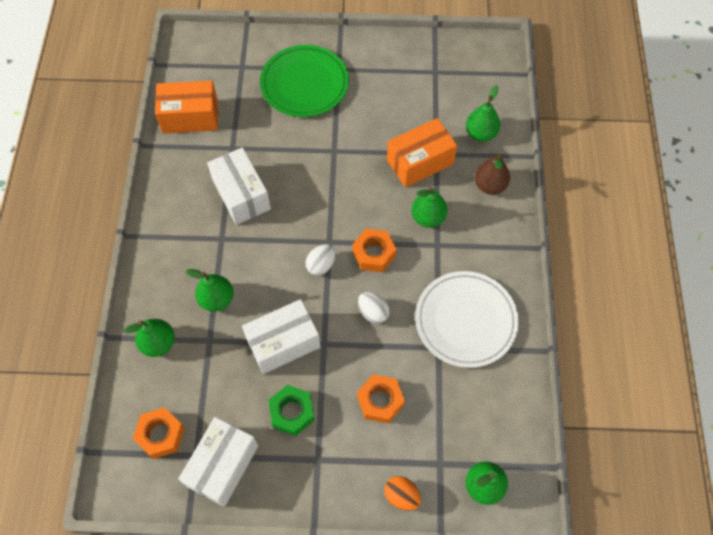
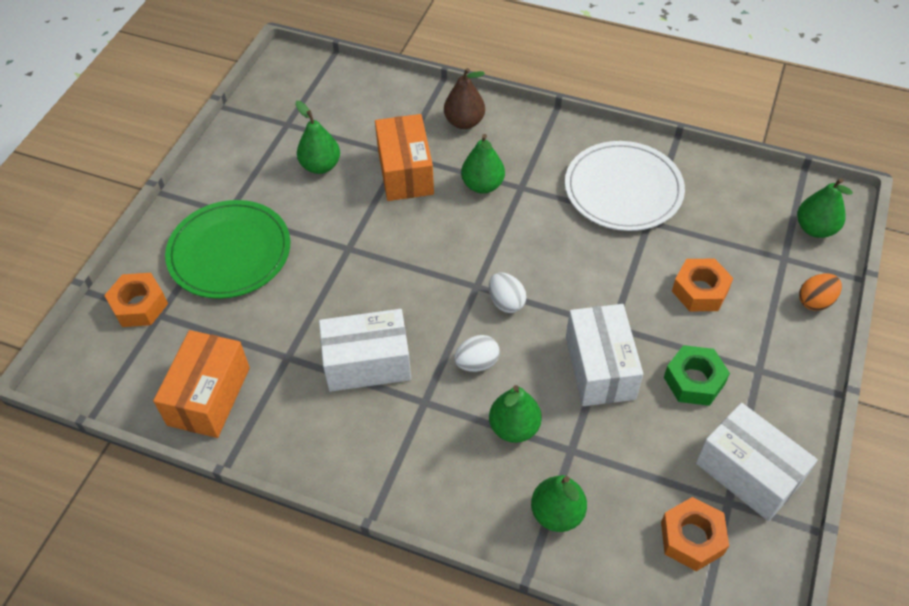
camera: 70 degrees left, 10 degrees down
orange nut [352,229,397,272] -> orange nut moved to [104,273,168,327]
white egg [358,292,390,324] -> white egg moved to [454,335,500,372]
green pear [466,85,500,142] -> green pear moved to [295,101,340,174]

